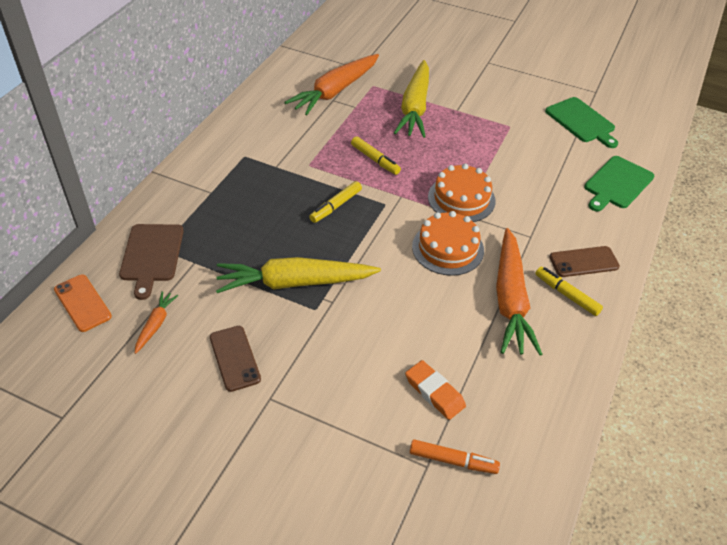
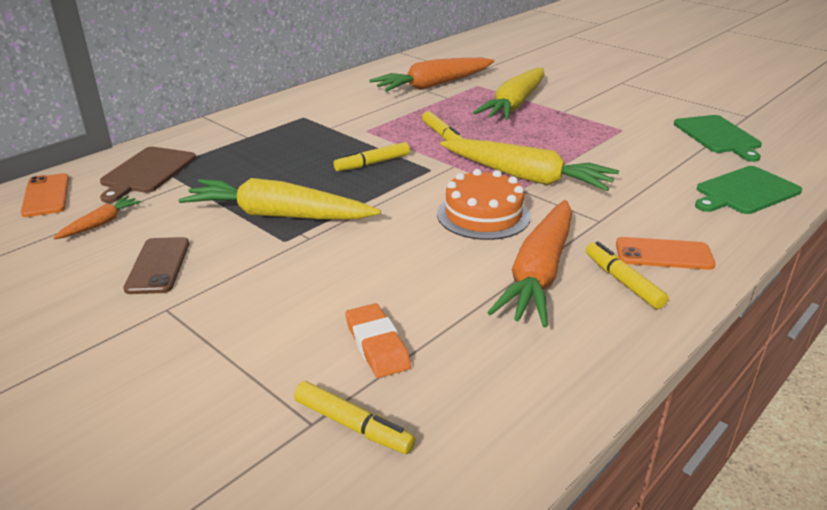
camera: 20 degrees right, 15 degrees down
orange marker [410,439,500,474] -> yellow marker [294,381,416,454]
orange cake [428,164,496,222] -> yellow carrot [440,139,619,191]
brown phone [549,246,620,277] -> orange phone [616,237,716,270]

